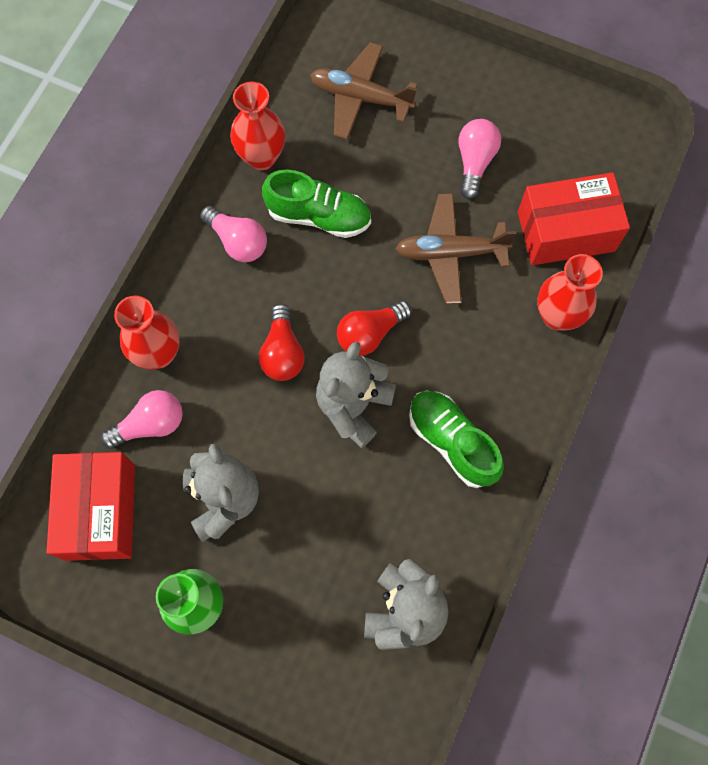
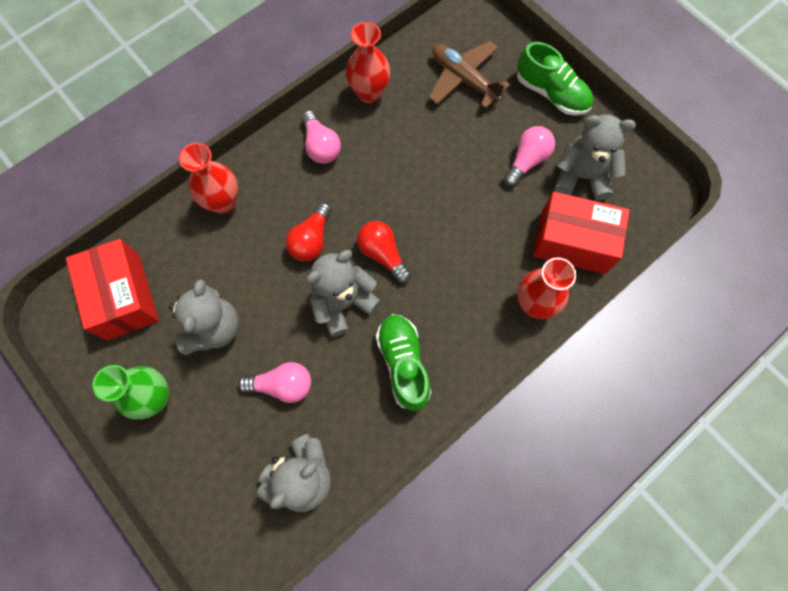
camera: 25 degrees right, 0 degrees up
red box [47,452,135,561] -> red box turned 45 degrees counterclockwise [66,239,159,340]
pink light bulb [101,390,183,449] -> pink light bulb moved to [238,362,311,403]
green shoe [262,170,371,238] -> green shoe moved to [517,42,593,116]
red light bulb [337,301,412,356] -> red light bulb turned 60 degrees clockwise [357,221,411,283]
brown plane [395,193,516,304] -> none
none -> grey teddy bear [555,114,636,201]

